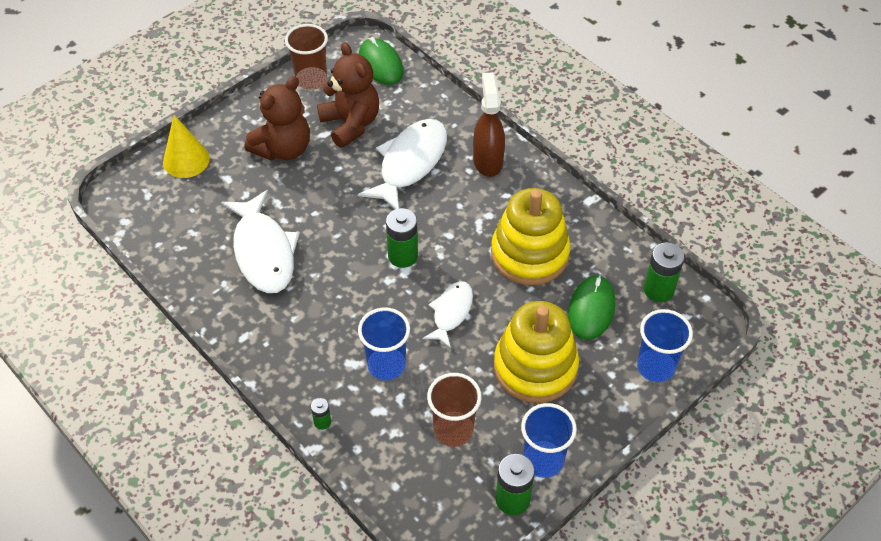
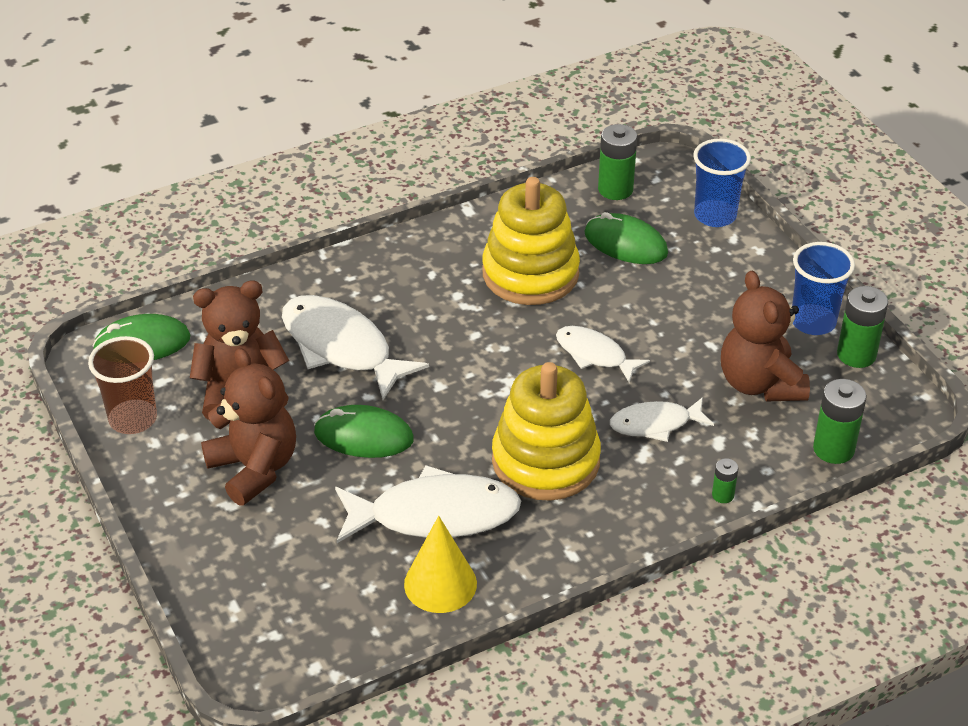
camera: 75 degrees left, 10 degrees down
yellow cone [163,115,210,178] -> yellow cone moved to [404,516,477,613]
blue cup [358,307,410,380] -> white fish [610,397,714,442]
green battery [386,208,418,268] -> green battery moved to [813,379,867,464]
brown cup [427,373,482,447] -> brown teddy bear [721,271,810,402]
brown spray bottle [473,72,505,177] -> none
yellow stacking toy [494,301,579,403] -> yellow stacking toy moved to [492,362,601,501]
none -> green mouse [314,405,414,458]

